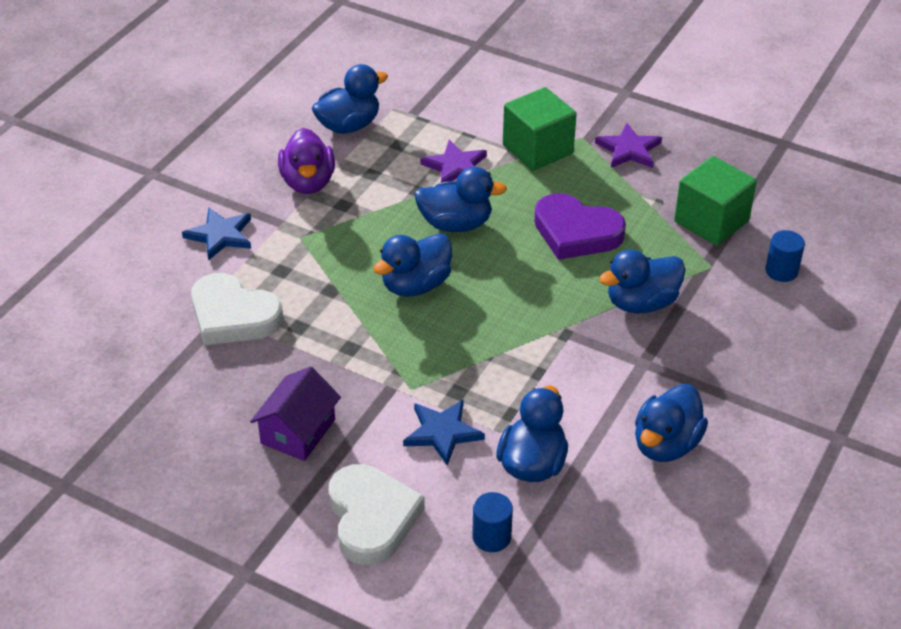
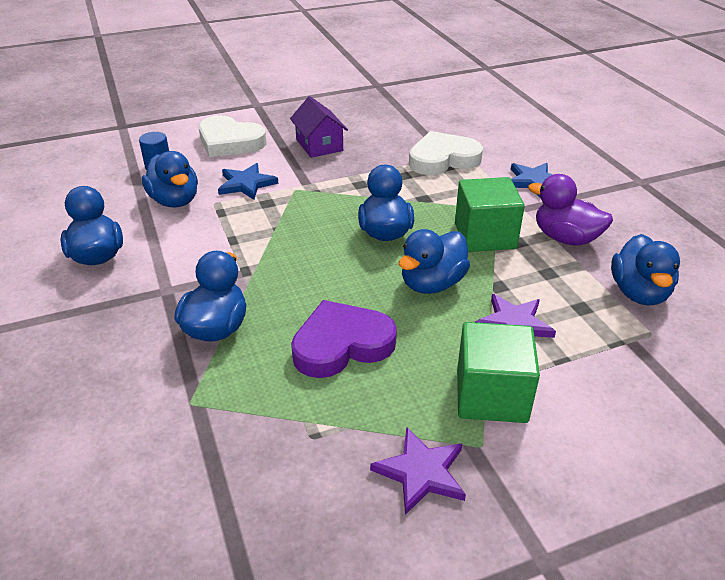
camera: 130 degrees right, 5 degrees down
green cube [674,156,757,246] -> green cube moved to [455,177,525,252]
blue cylinder [765,230,805,282] -> none

